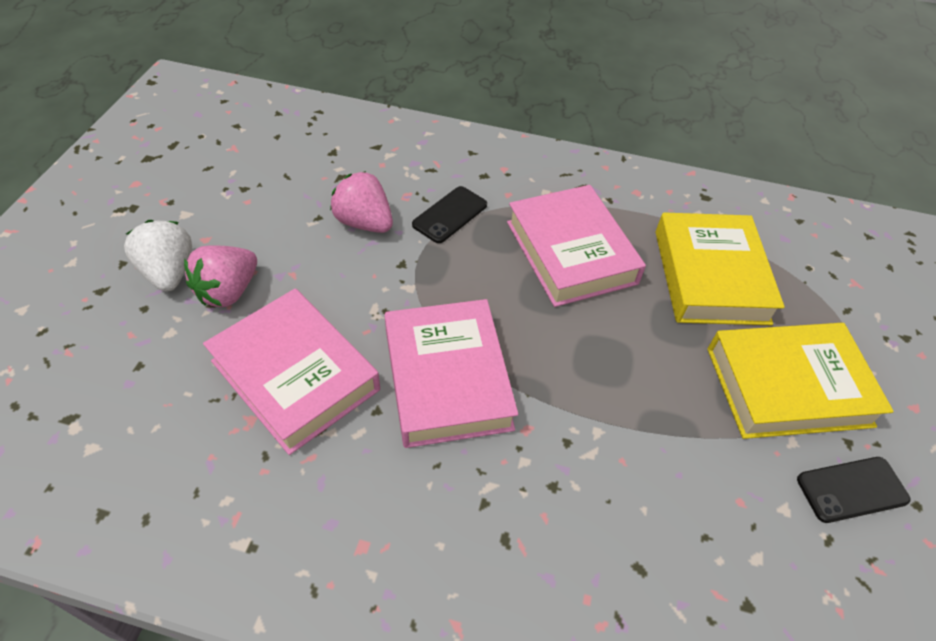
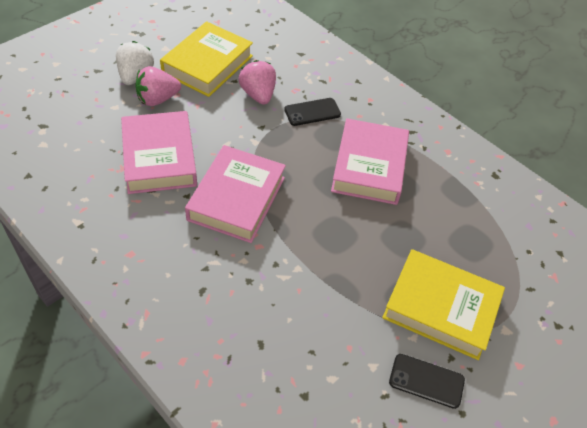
camera: 30 degrees right, 0 degrees up
yellow book [656,213,785,325] -> yellow book moved to [160,21,253,97]

